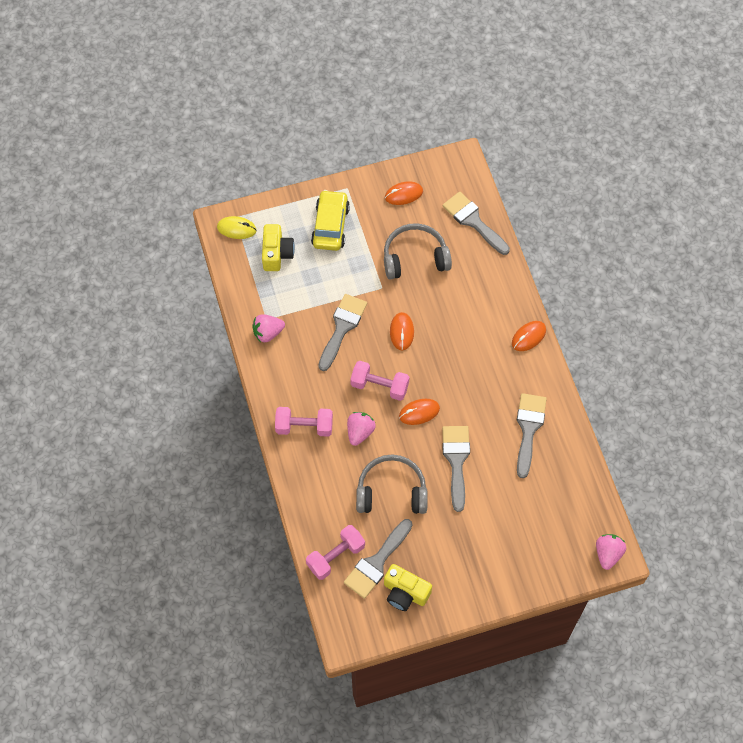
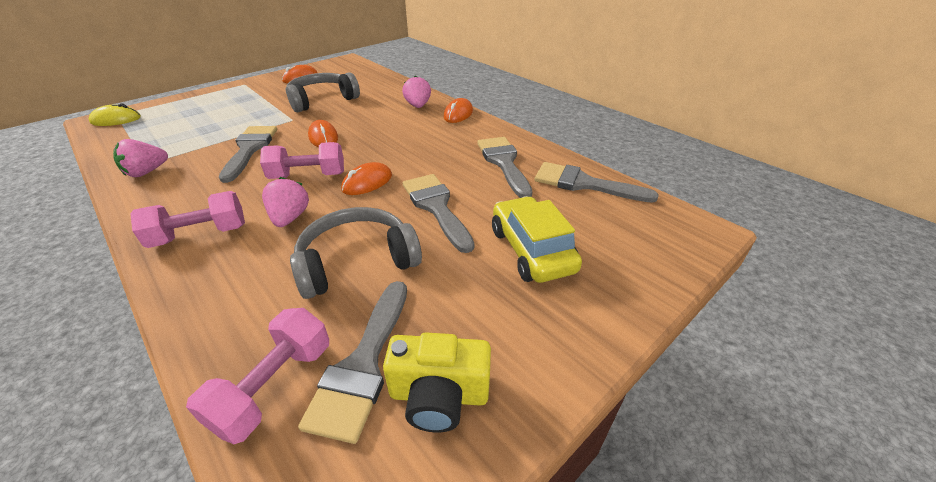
camera: 25 degrees left, 25 degrees down
yellow camera [262,224,295,271] -> none
yellow car [311,190,350,251] -> yellow car moved to [492,196,582,283]
grey brush [443,192,510,255] -> grey brush moved to [535,162,659,203]
pink strawberry [596,534,626,570] -> pink strawberry moved to [402,75,431,108]

